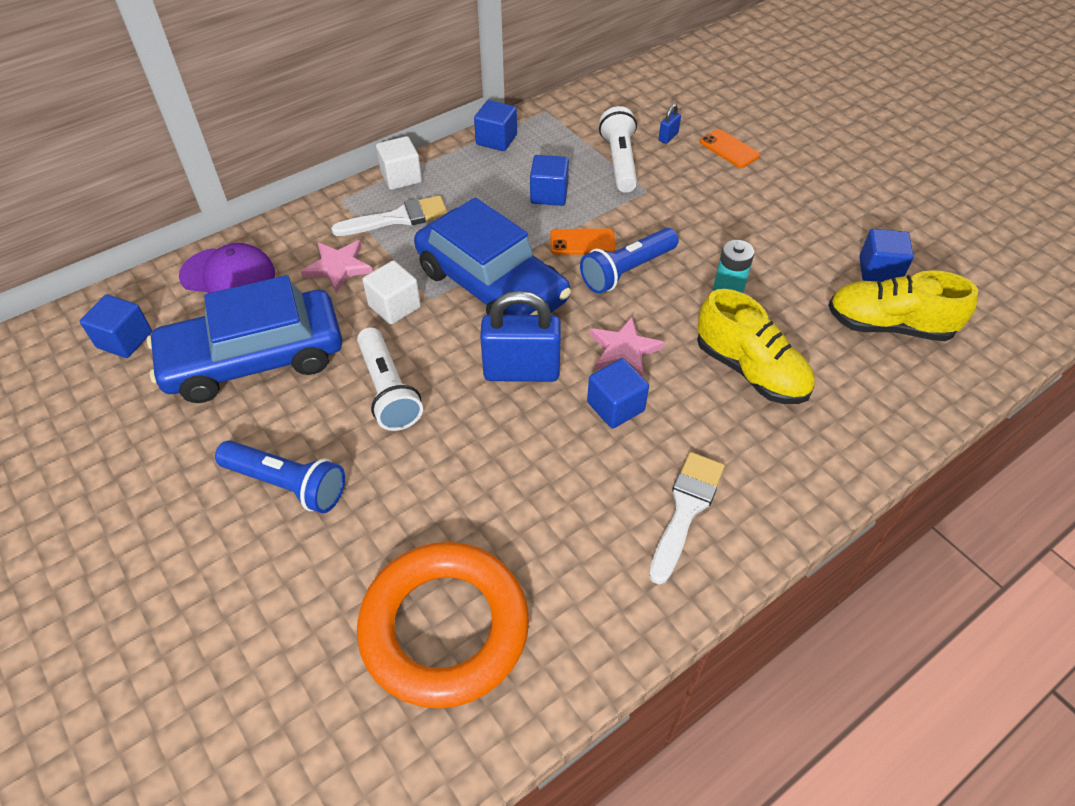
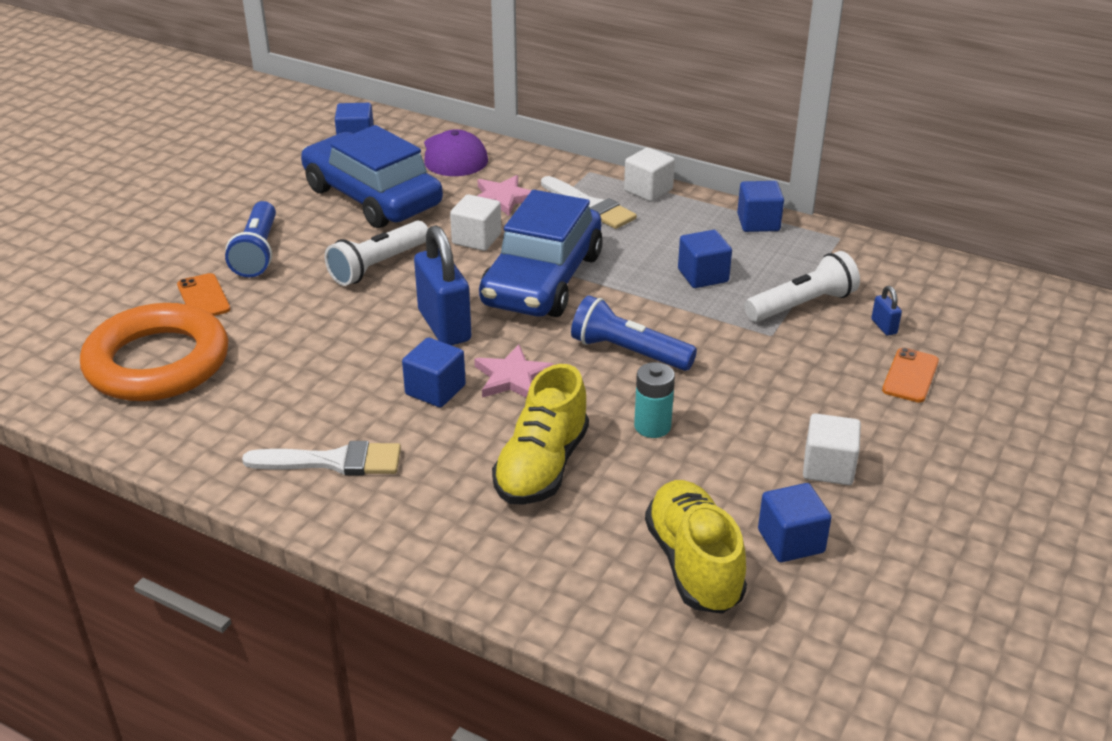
camera: 65 degrees right, 15 degrees down
orange phone [550,229,616,255] -> orange phone moved to [177,273,231,316]
blue padlock [659,104,681,144] -> blue padlock turned 60 degrees clockwise [871,286,902,336]
none -> white cube [803,413,861,485]

